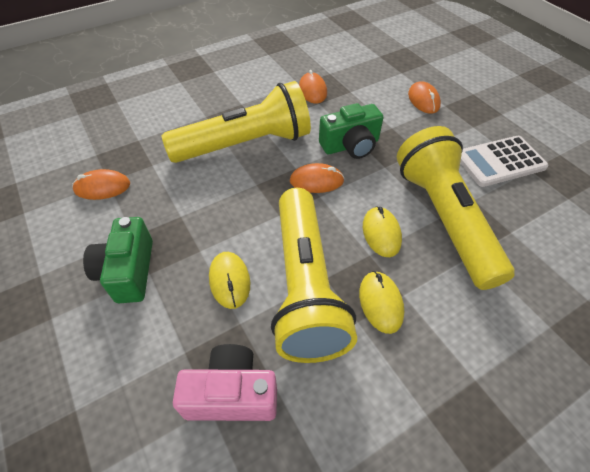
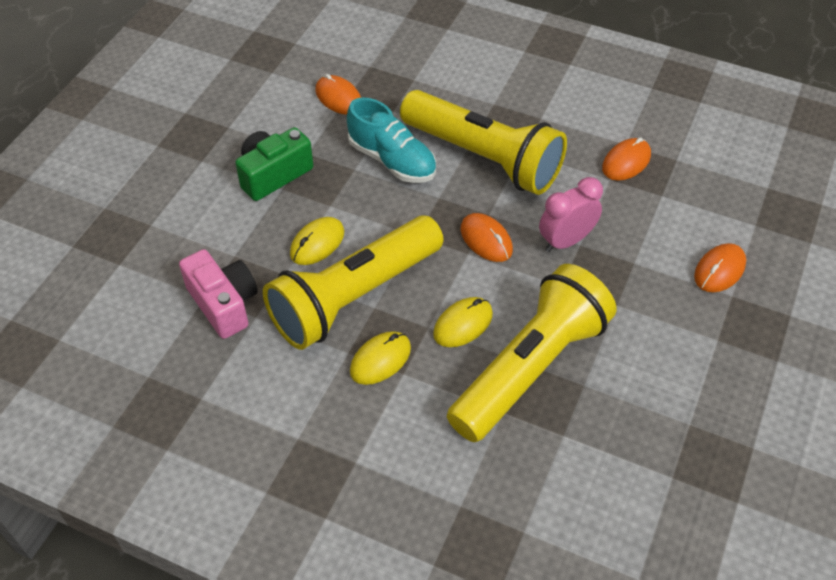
camera: 55 degrees right, 0 degrees up
green camera [319,103,384,159] -> pink clock [539,177,603,252]
white calculator [460,136,549,187] -> none
none -> turquoise shoe [347,97,436,183]

